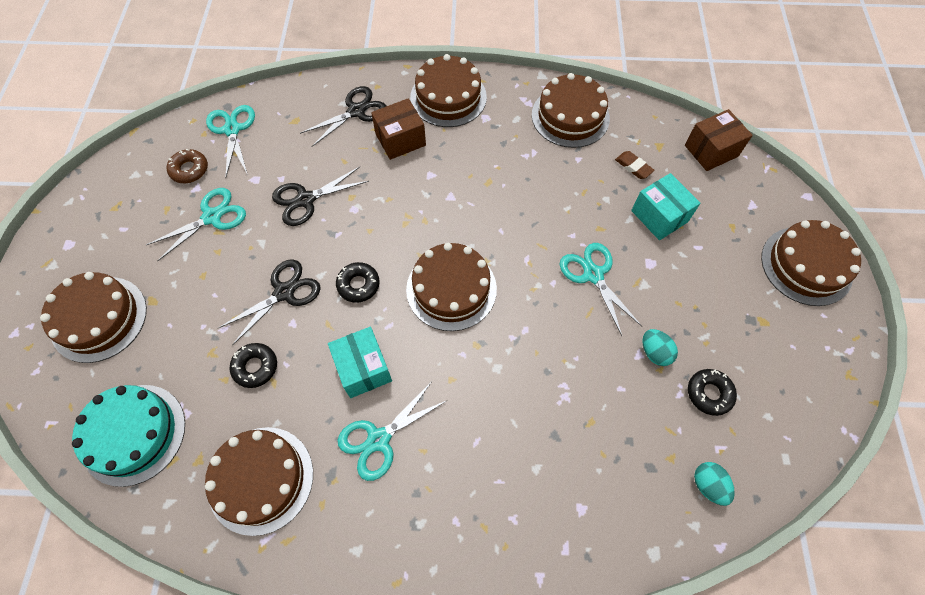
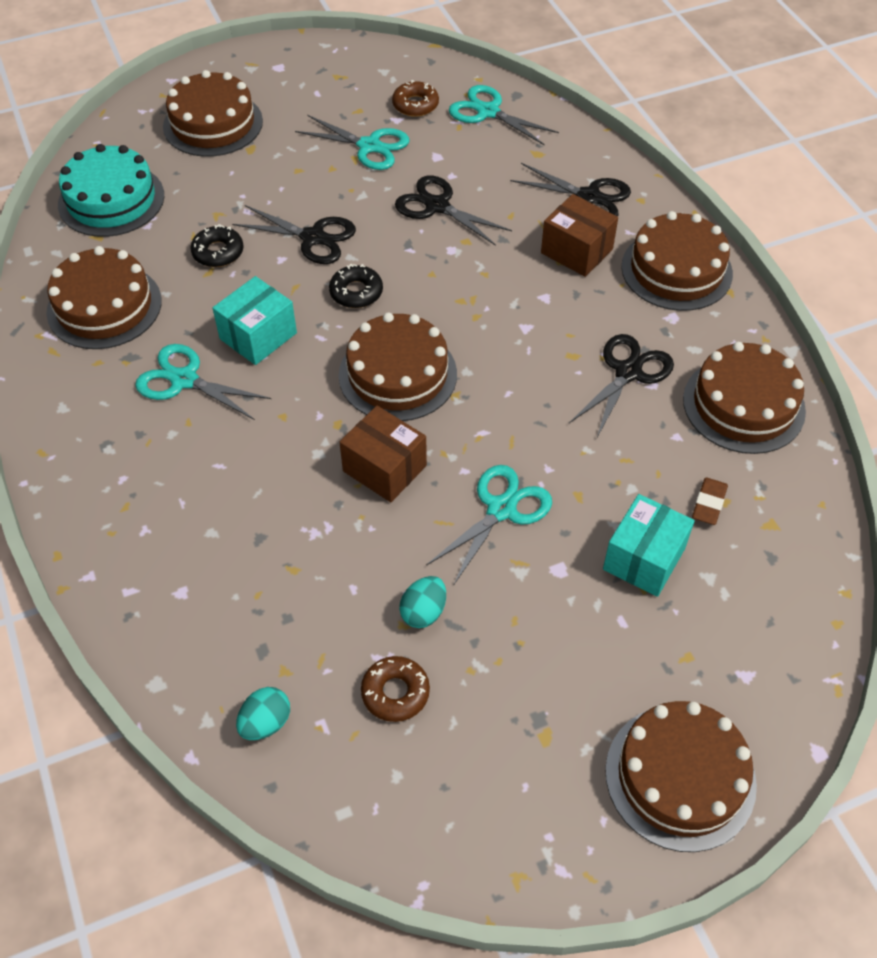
camera: 65 degrees right, 10 degrees down
turquoise scissors [206,105,255,178] -> turquoise scissors turned 105 degrees counterclockwise [449,85,559,146]
brown box [685,109,753,171] -> brown box moved to [339,406,427,502]
black donut [688,369,737,416] -> brown donut [361,656,430,722]
none -> black scissors [569,334,674,437]

